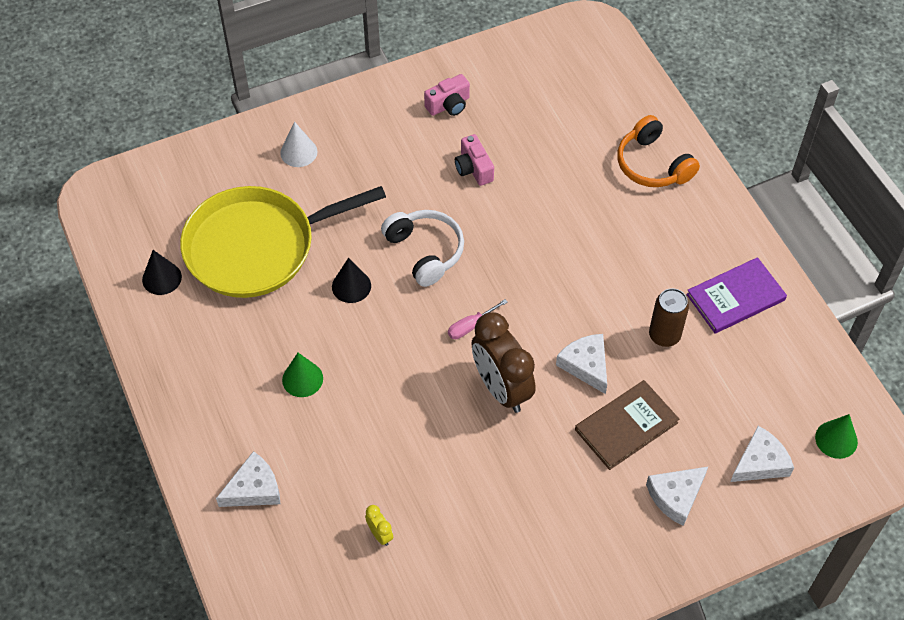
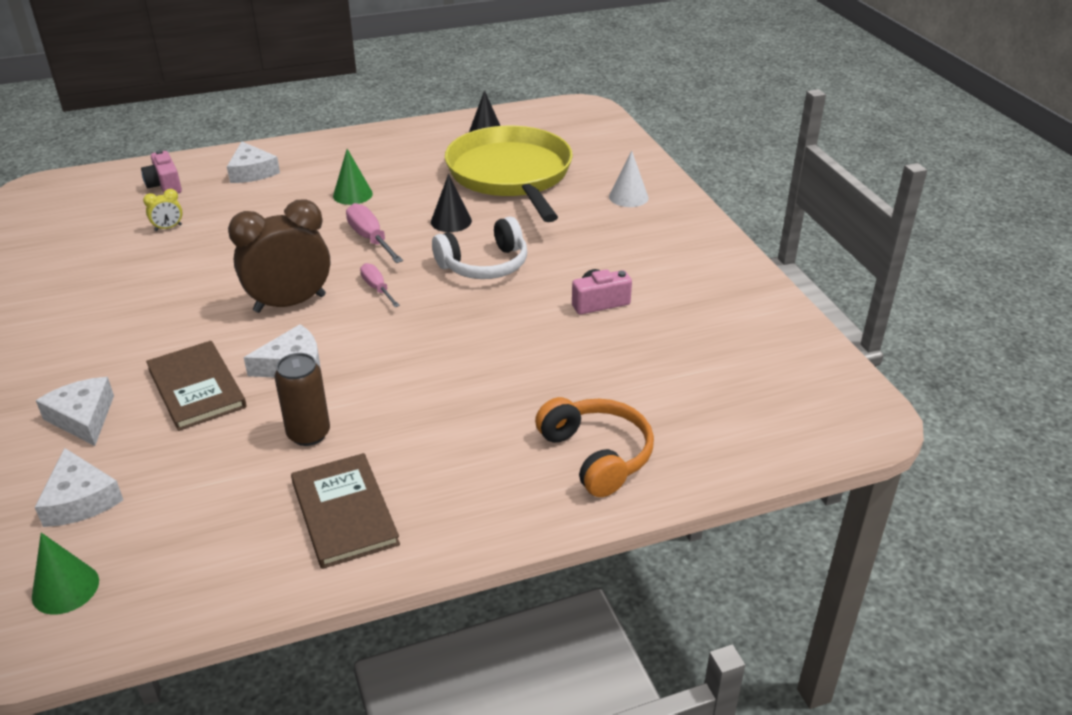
camera: 95 degrees right, 20 degrees down
pink camera [424,74,470,116] -> pink camera moved to [141,150,182,193]
orange headphones [617,115,700,187] -> orange headphones turned 90 degrees clockwise [535,397,654,497]
purple book [686,257,787,333] -> brown book [291,453,400,569]
none -> pink screwdriver [346,203,403,263]

